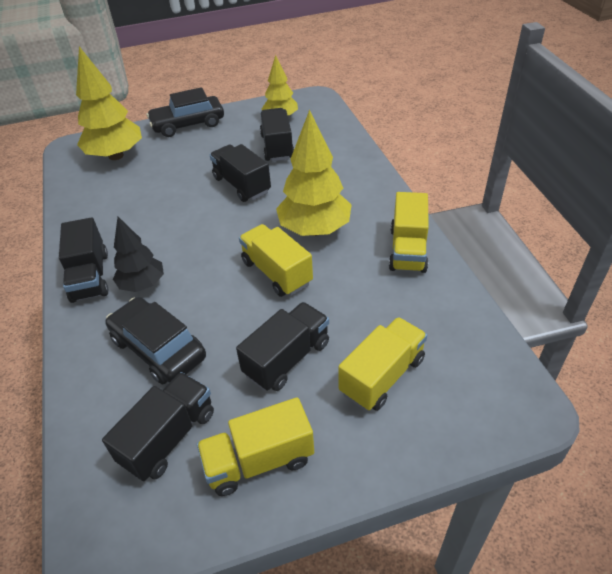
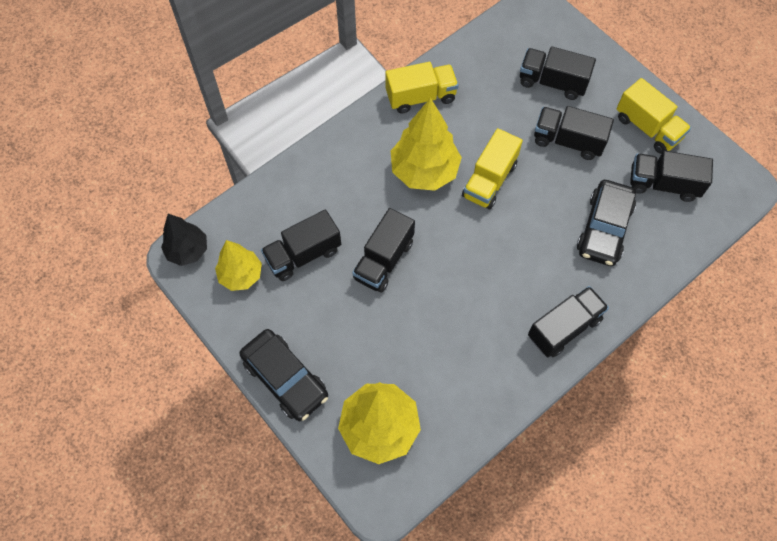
camera: 115 degrees left, 20 degrees up
black tree [113,217,164,292] -> black tree moved to [161,214,207,266]
yellow truck [338,317,427,411] -> black truck [520,46,596,100]

